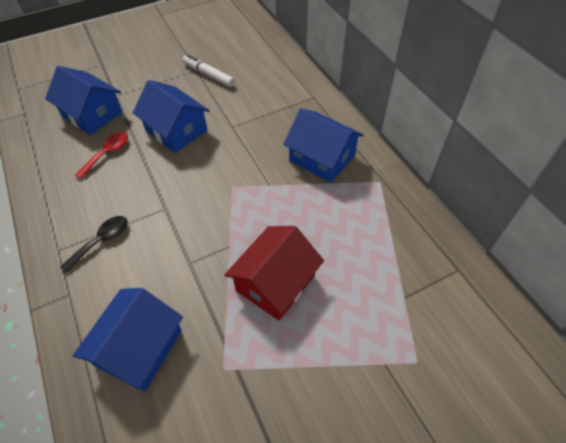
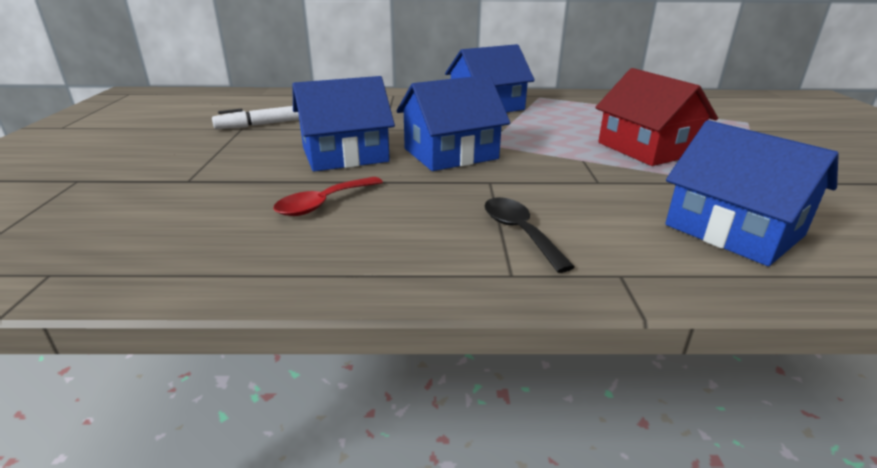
camera: 65 degrees left, 25 degrees down
blue house [45,66,123,135] -> blue house moved to [397,75,510,171]
red spoon [75,132,128,179] -> red spoon turned 105 degrees counterclockwise [273,177,383,216]

